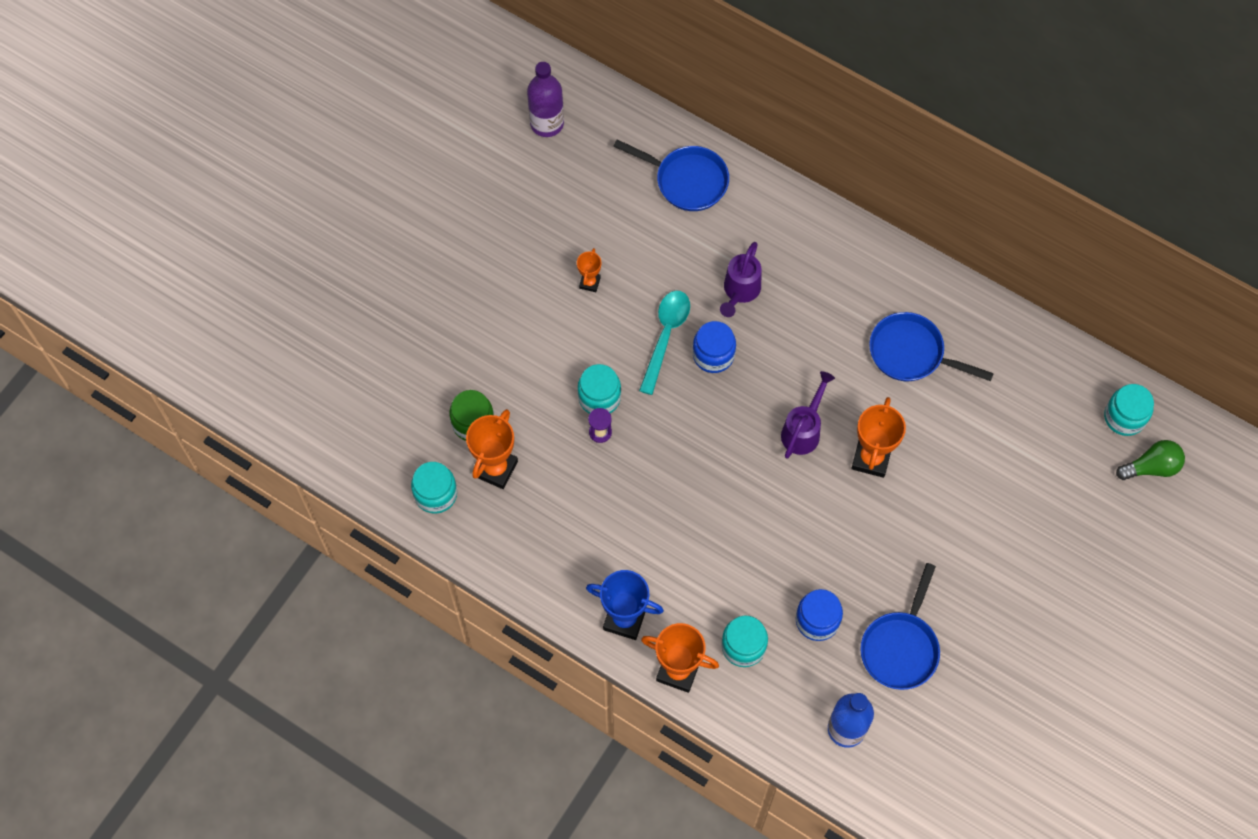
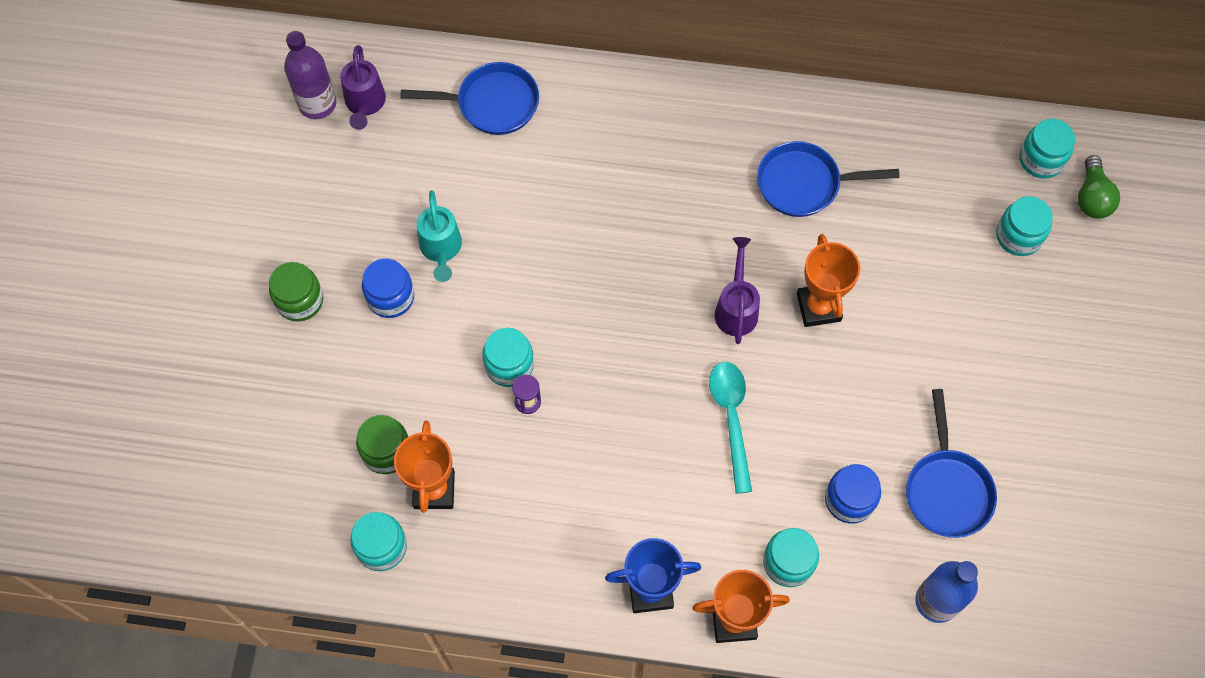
camera: 25 degrees left, 0 degrees up
orange trophy [577,248,601,292] -> turquoise watering can [417,190,462,282]
turquoise spoon [639,291,690,395] -> turquoise spoon moved to [709,362,752,494]
blue jar [693,321,736,373] -> blue jar moved to [362,258,414,318]
purple watering can [720,242,761,317] -> purple watering can moved to [340,45,386,130]
green light bulb [1116,440,1185,480] -> green light bulb turned 135 degrees clockwise [1078,155,1120,219]
none -> green jar [269,262,323,322]
none -> turquoise jar [996,196,1053,256]

